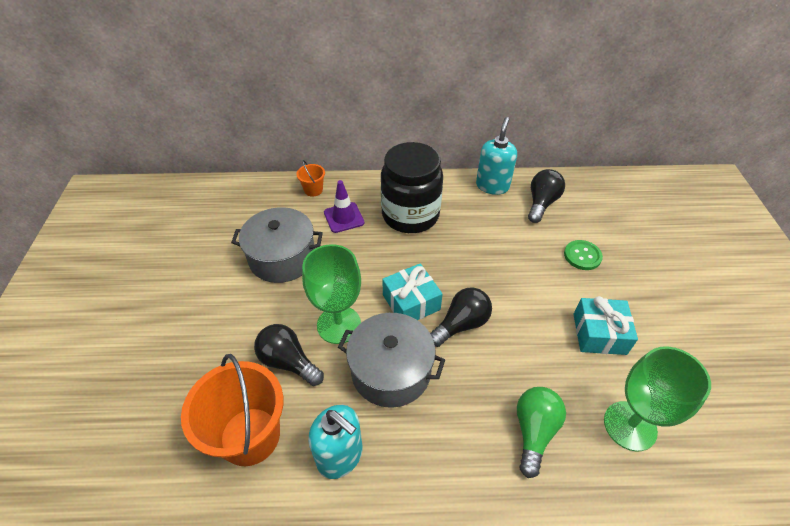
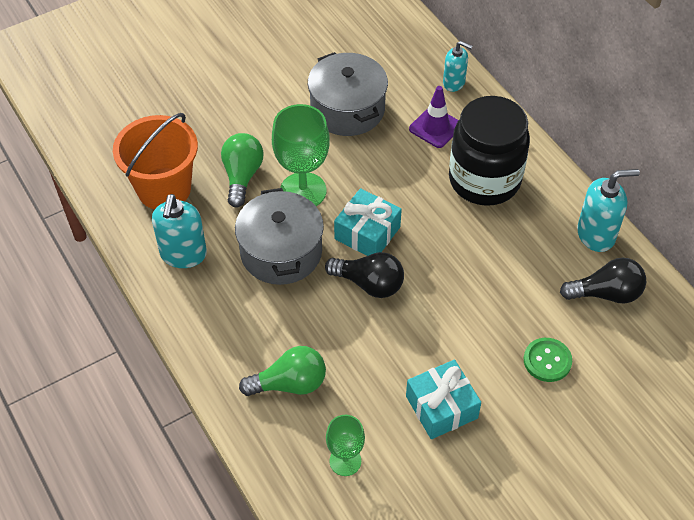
camera: 60 degrees right, 5 degrees up
black light bulb [254,324,324,386] -> green light bulb [221,133,264,207]
orange bucket [296,160,325,197] -> turquoise soap dispenser [443,41,473,92]
green goblet [604,346,711,451] -> green goblet [326,415,365,476], size x0.58

